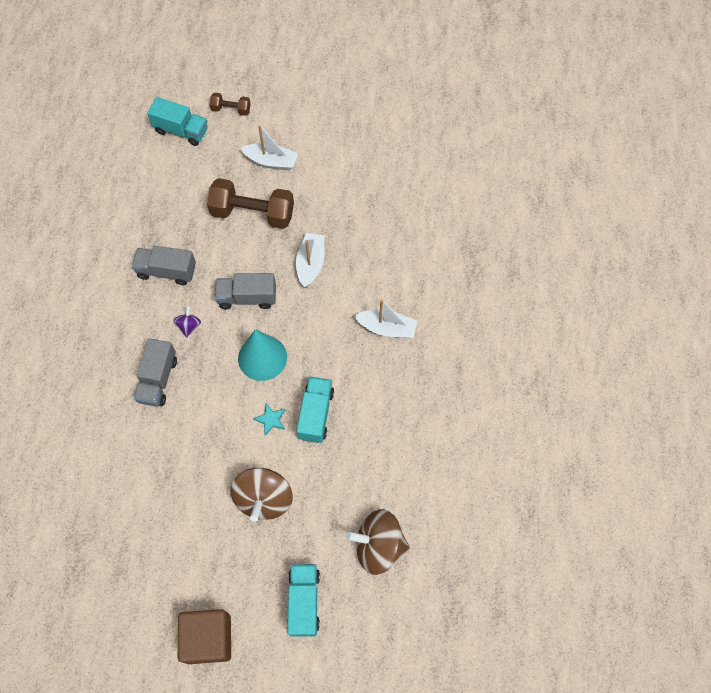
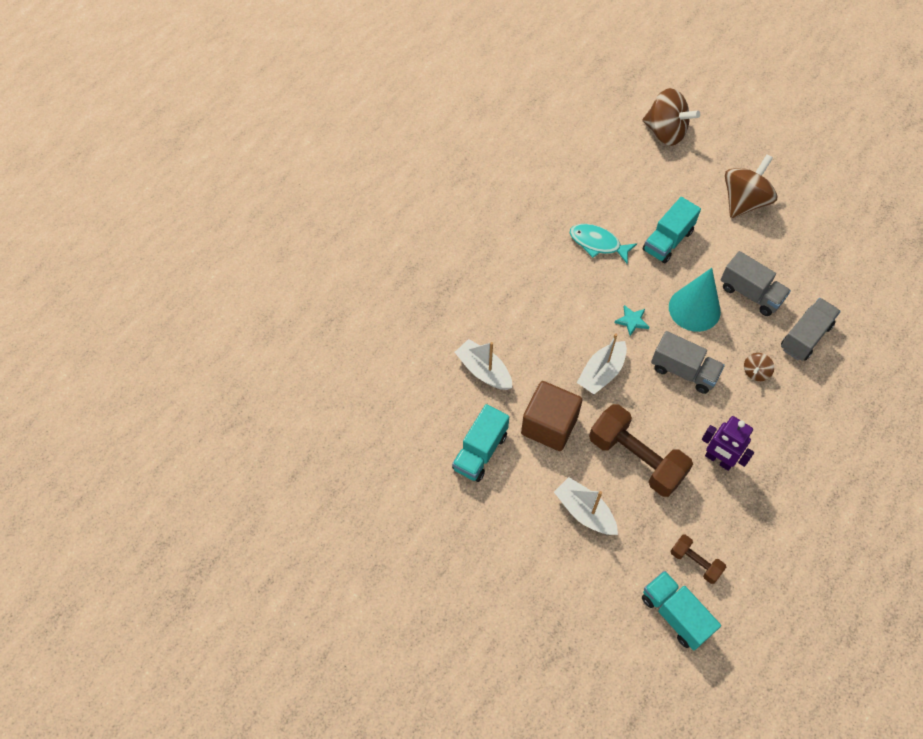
camera: 150 degrees left, 5 degrees down
grey truck [132,245,196,285] -> grey truck moved to [721,251,791,316]
purple spinning top [174,306,201,338] -> brown spinning top [744,353,774,381]
brown cube [178,609,231,664] -> brown cube moved to [521,381,582,451]
brown dumbbell [210,93,250,116] -> brown dumbbell moved to [670,535,726,584]
turquoise star [253,403,285,435] -> turquoise star moved to [614,305,649,336]
turquoise truck [287,564,320,637] -> turquoise truck moved to [452,404,509,482]
white boat [354,300,417,338] -> white boat moved to [455,339,512,390]
none -> turquoise fish [570,224,637,264]
none -> purple robot [702,416,754,471]

